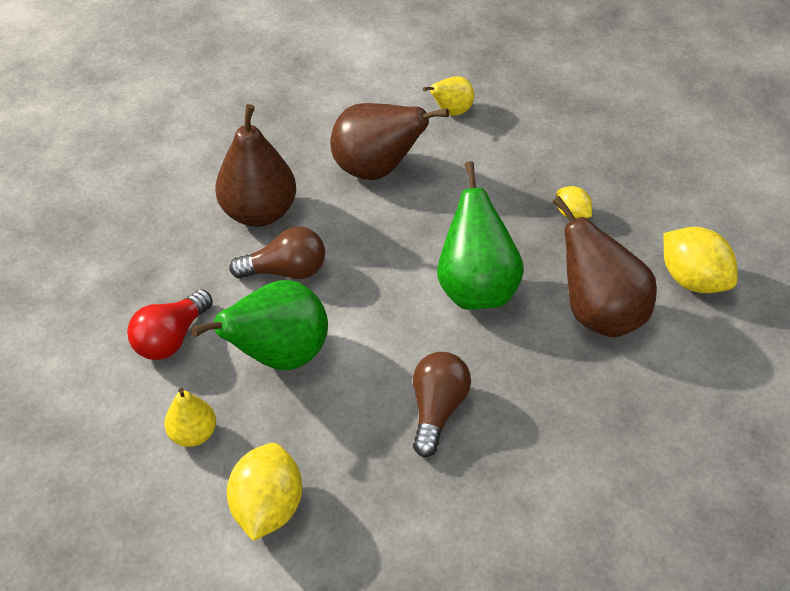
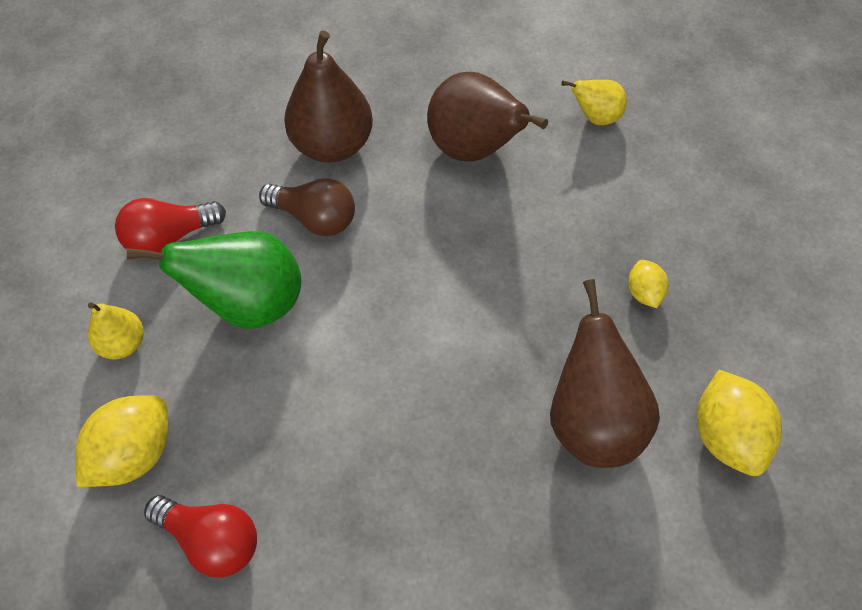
camera: 30 degrees right, 10 degrees up
brown light bulb [413,352,471,457] -> none
green pear [437,161,524,310] -> none
none -> red light bulb [144,495,257,578]

